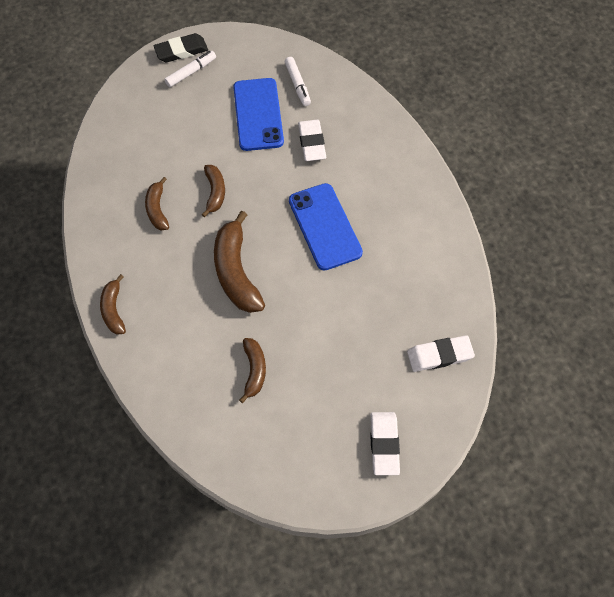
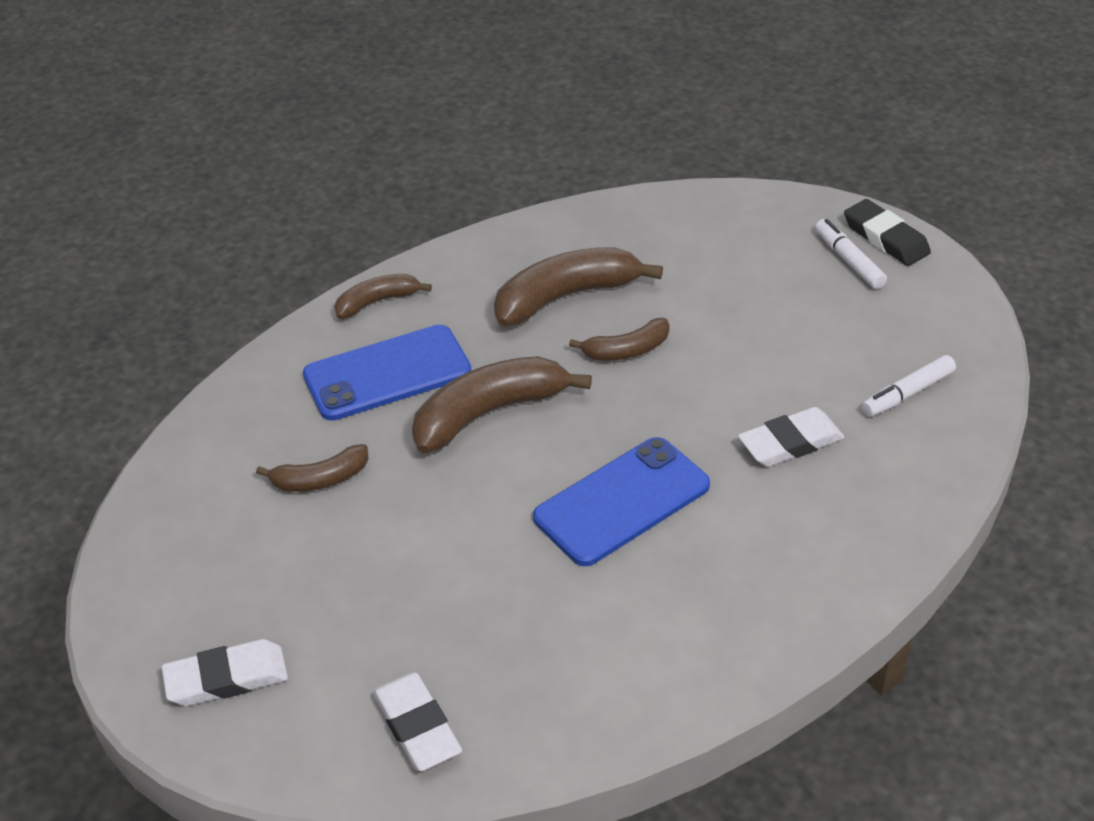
camera: 75 degrees right, 20 degrees down
brown banana [145,177,169,230] -> brown banana [494,247,663,327], size x1.77
white marker [164,51,216,87] -> white marker turned 150 degrees counterclockwise [815,219,887,289]
blue phone [233,78,284,151] -> blue phone moved to [303,325,471,421]

